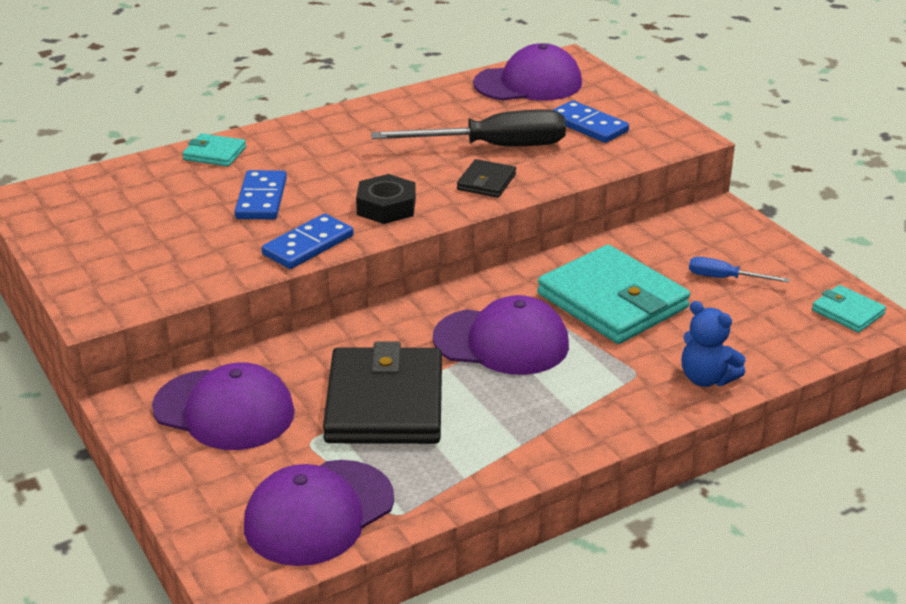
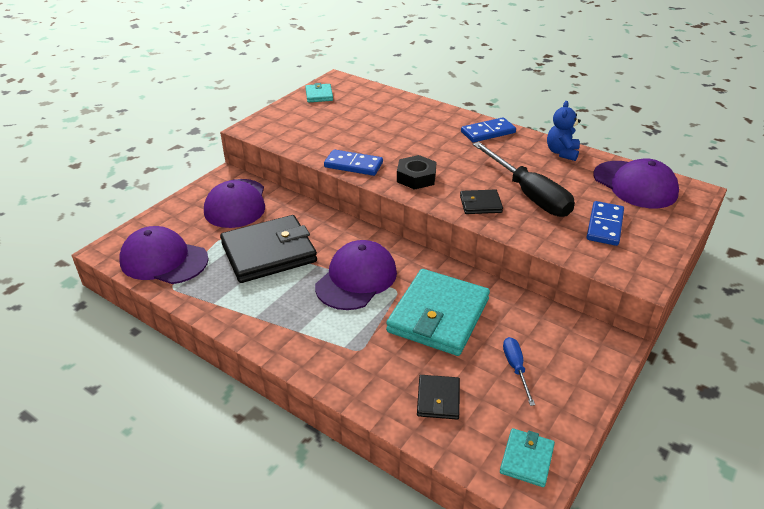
camera: 65 degrees right, 5 degrees up
turquoise wallet [182,133,246,166] -> turquoise wallet moved to [305,83,333,102]
blue domino [234,170,287,219] -> blue domino moved to [461,117,516,143]
purple cap [433,295,569,375] -> purple cap turned 135 degrees counterclockwise [315,240,397,310]
blue teddy bear [682,301,745,387] -> blue teddy bear moved to [547,101,581,161]
none -> black wallet [417,375,460,419]

